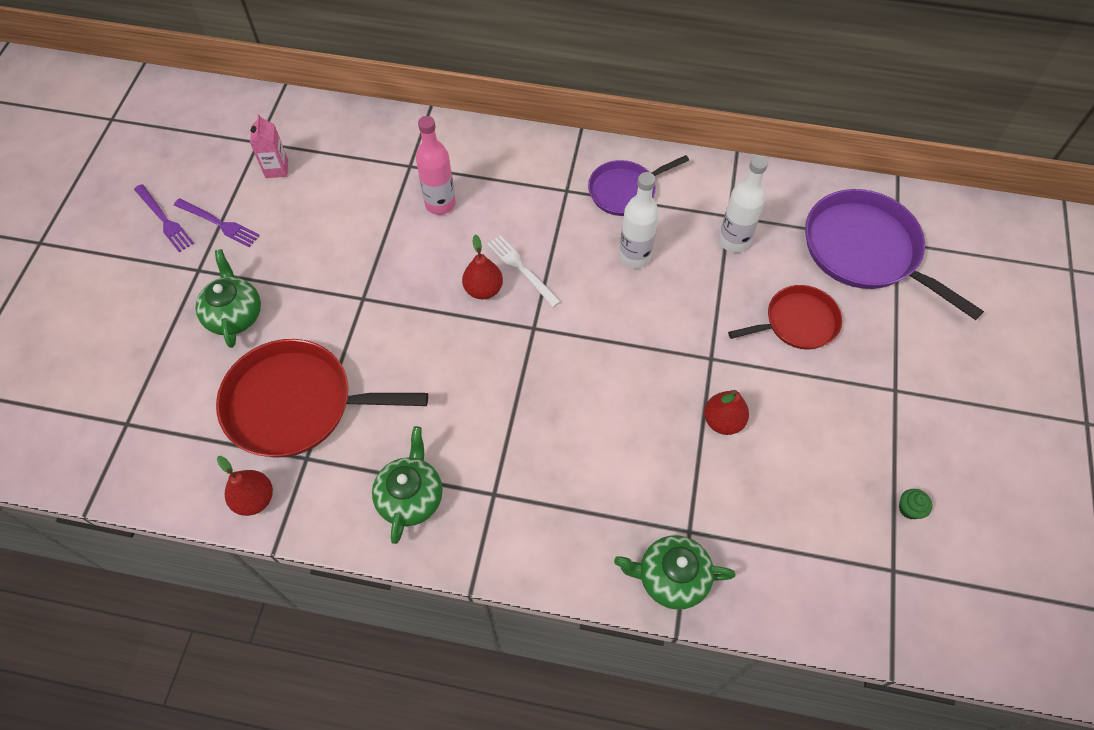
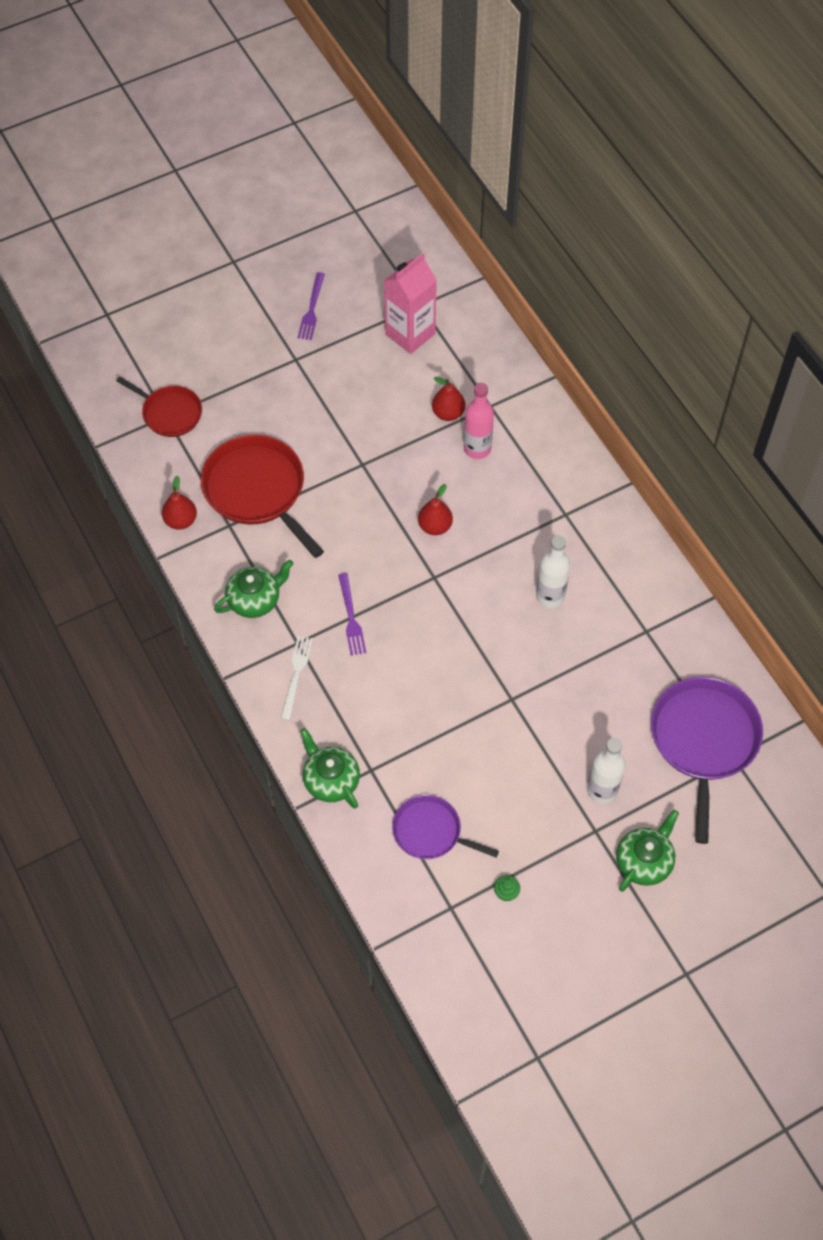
camera: 50 degrees right, 0 degrees up
purple fork [174,198,260,247] -> purple fork moved to [338,573,366,656]
green teapot [196,249,261,348] -> green teapot moved to [616,810,679,892]
pink carton [250,114,288,178] -> pink carton [384,253,437,354], size x1.86
white fork [487,235,561,307] -> white fork moved to [281,636,313,721]
purple pan [588,155,689,216] -> purple pan moved to [392,795,499,859]
red pear [704,390,749,435] -> red pear moved to [432,377,465,421]
white bottle [719,155,768,253] -> white bottle moved to [587,738,625,804]
red pan [728,285,842,350] -> red pan moved to [116,377,202,437]

